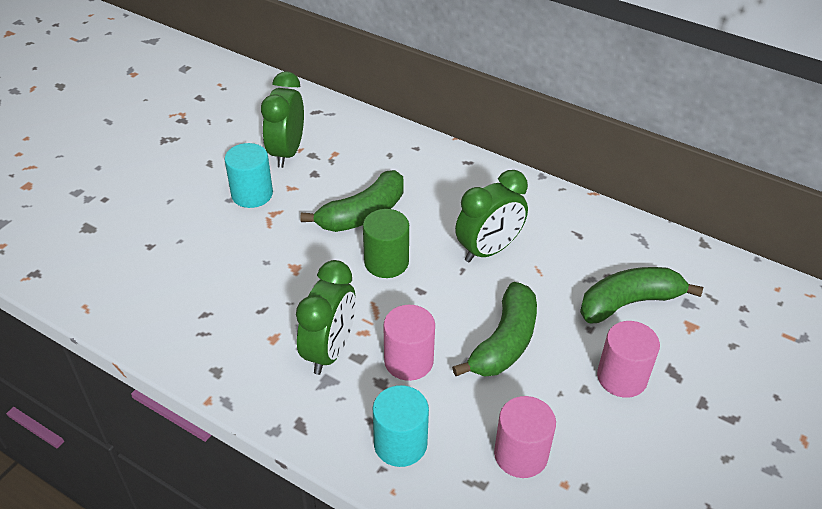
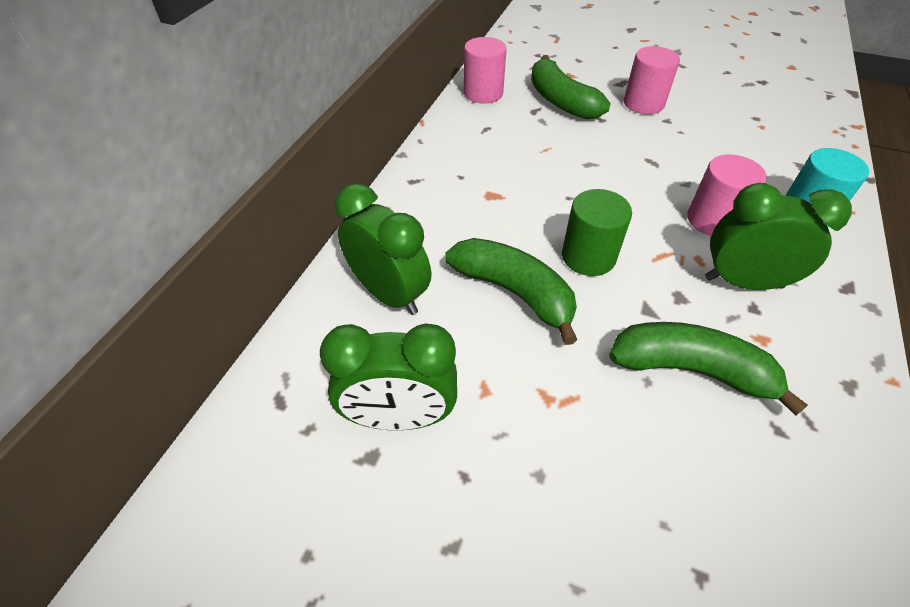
camera: 100 degrees left, 5 degrees up
turquoise cylinder [225,143,273,208] -> none
green banana [452,282,537,377] -> green banana moved to [609,322,808,416]
green clock [455,170,528,263] -> green clock moved to [335,184,432,315]
pink cylinder [494,396,556,478] -> pink cylinder moved to [464,37,507,104]

